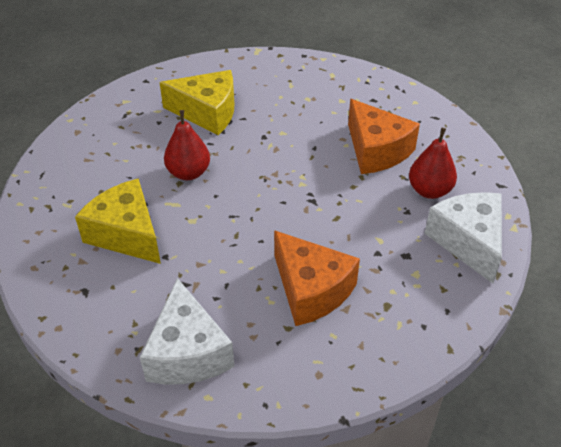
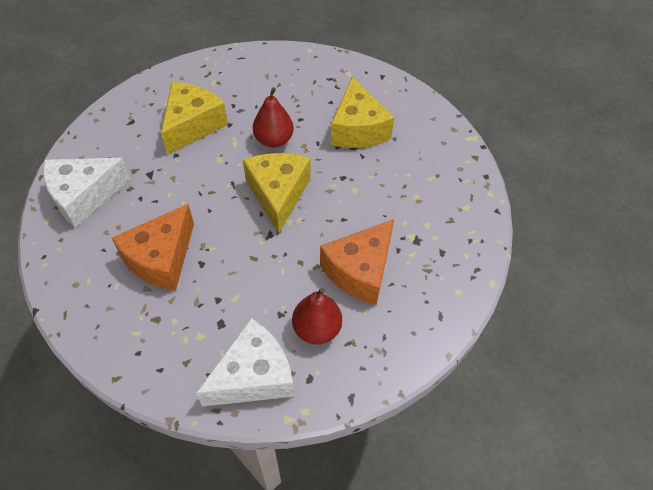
camera: 70 degrees right, 10 degrees up
none -> yellow cheese [243,153,310,233]

